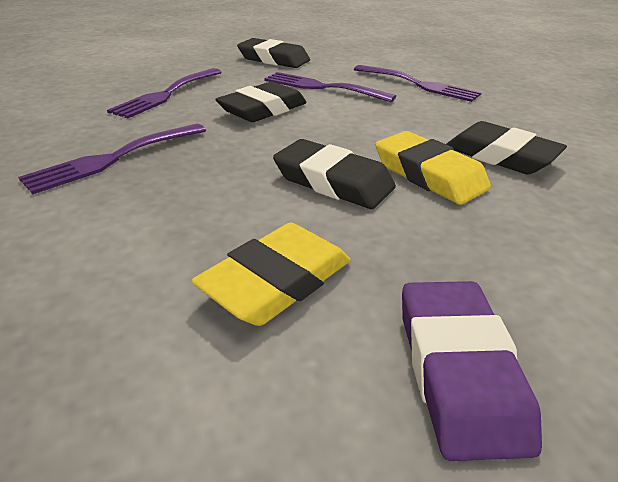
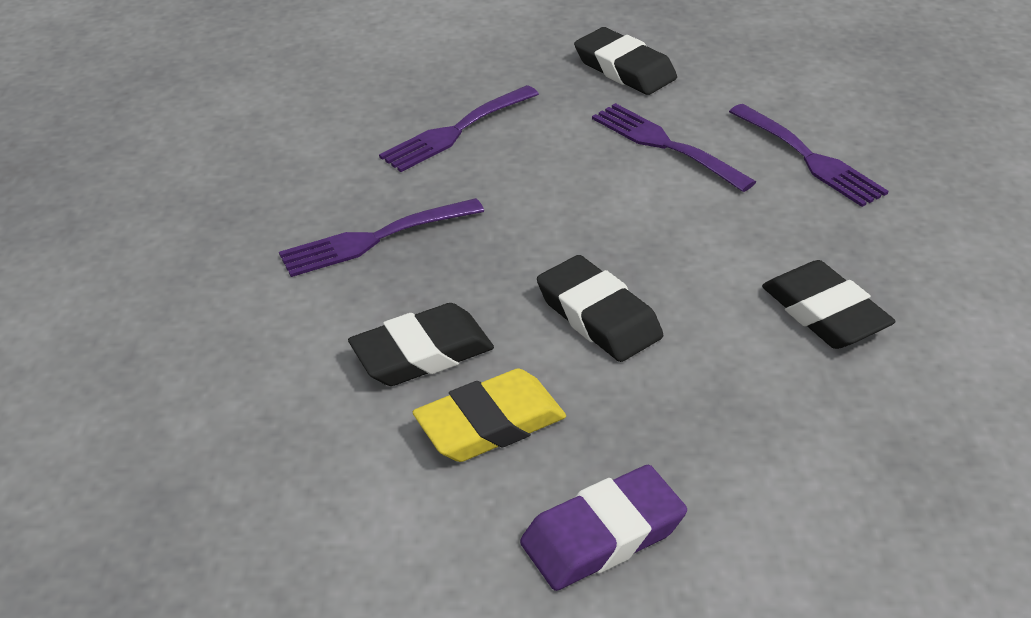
camera: 20 degrees right, 5 degrees up
black eraser [215,82,307,122] -> black eraser moved to [348,303,494,386]
yellow eraser [375,131,491,205] -> none
purple eraser [402,281,542,461] -> purple eraser turned 45 degrees clockwise [520,465,687,591]

